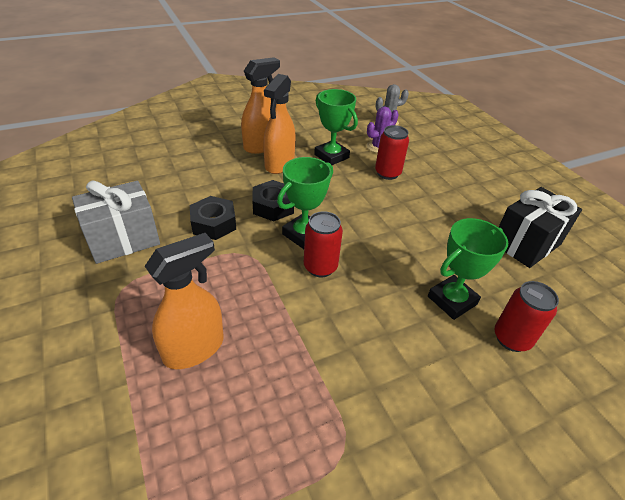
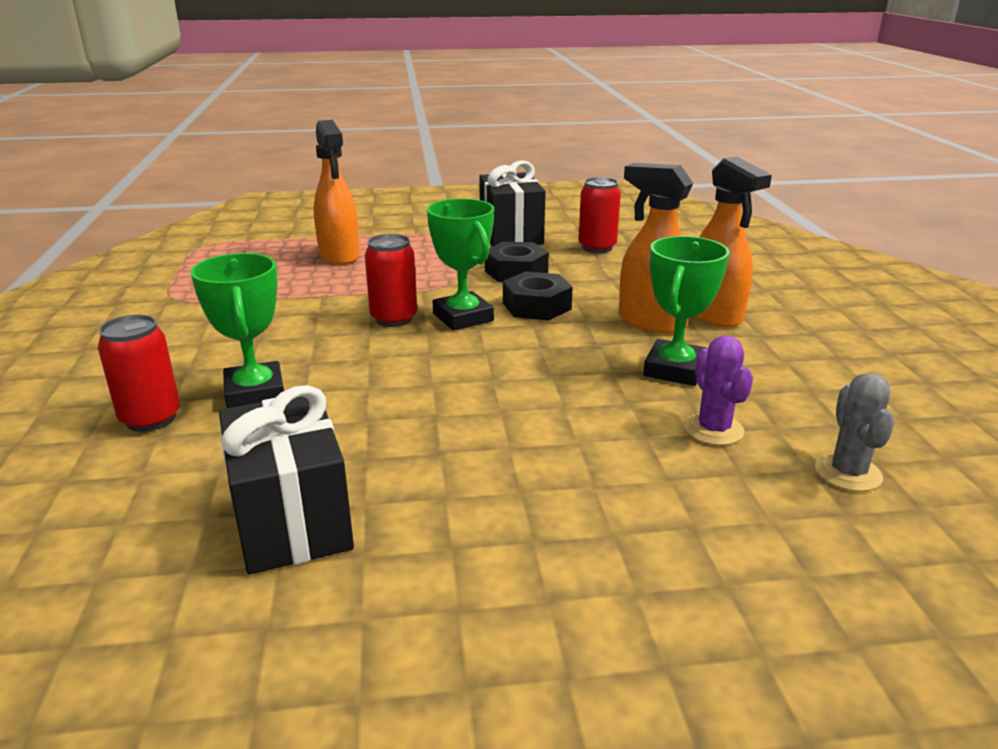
camera: 110 degrees right, 15 degrees down
grey gift [72,181,160,264] -> black gift [479,160,546,247]
green trophy [314,89,358,165] -> green trophy turned 45 degrees counterclockwise [643,236,729,386]
red can [375,125,409,180] -> red can moved to [578,177,621,253]

